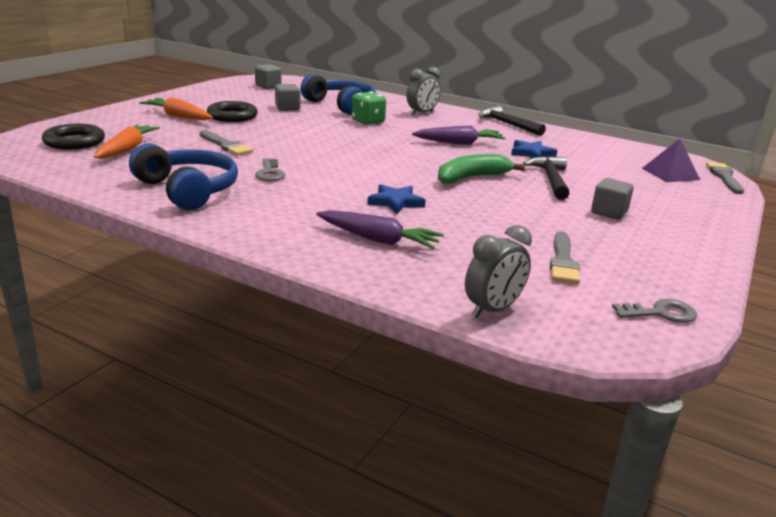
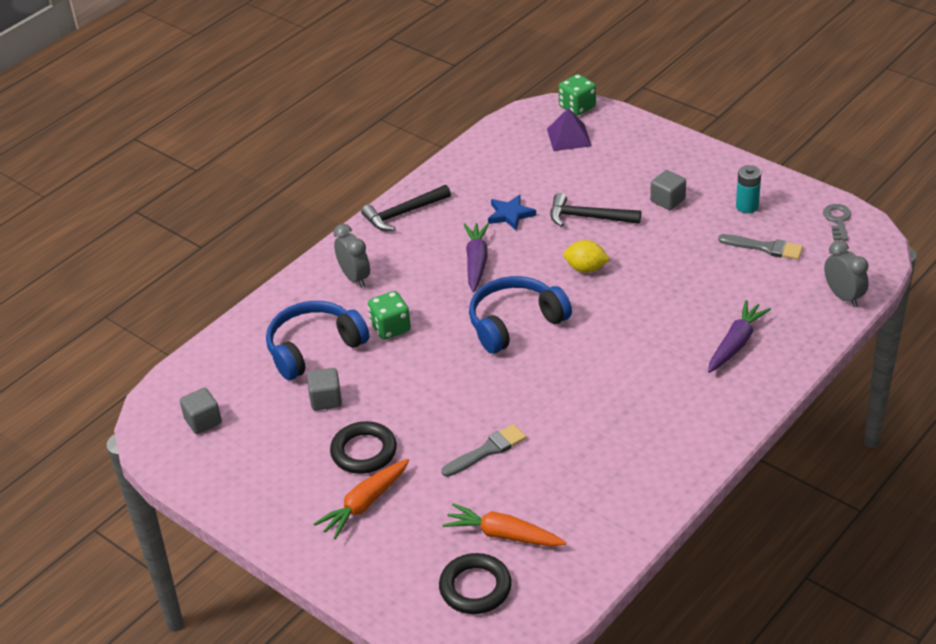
camera: 75 degrees left, 15 degrees up
blue headphones [129,143,238,211] -> blue headphones moved to [469,276,572,354]
grey key [255,158,285,181] -> none
blue star [367,184,426,214] -> none
green banana [438,154,525,184] -> yellow lemon [564,240,610,273]
grey brush [706,162,744,194] -> green dice [559,74,596,116]
none -> turquoise battery [736,165,761,213]

